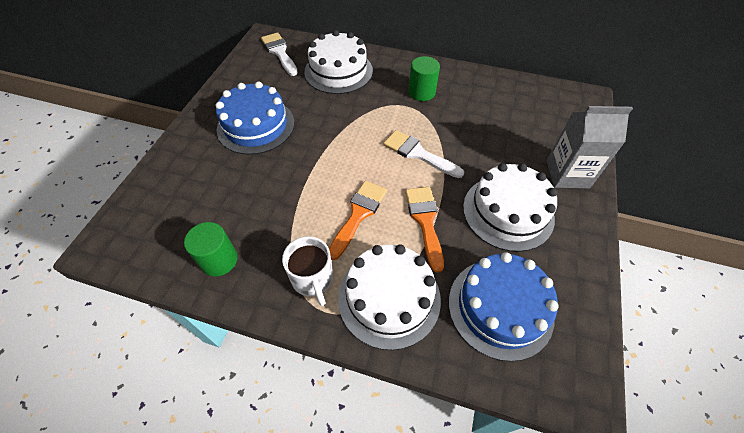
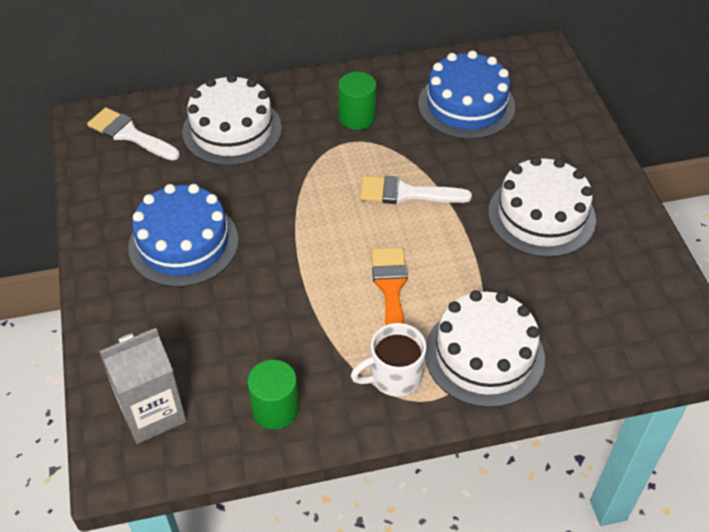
camera: 30 degrees left, 5 degrees down
white mug [282,236,333,306] -> white mug turned 120 degrees clockwise [351,323,426,397]
orange brush [405,187,444,273] -> none
blue cake [449,252,559,362] -> blue cake moved to [418,50,515,139]
grey carton [547,106,633,188] -> grey carton moved to [99,328,186,444]

